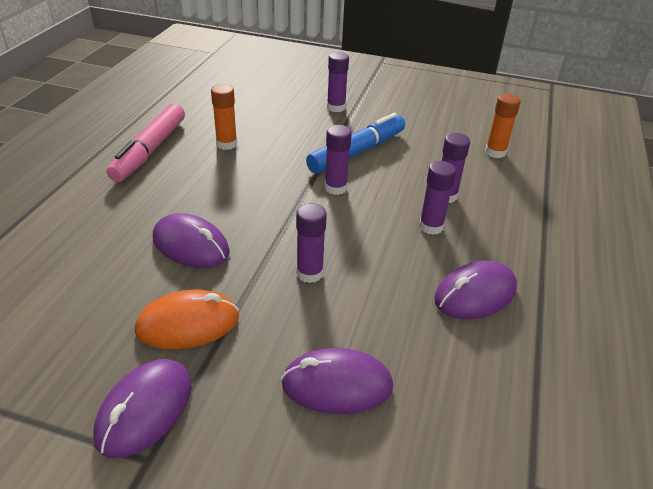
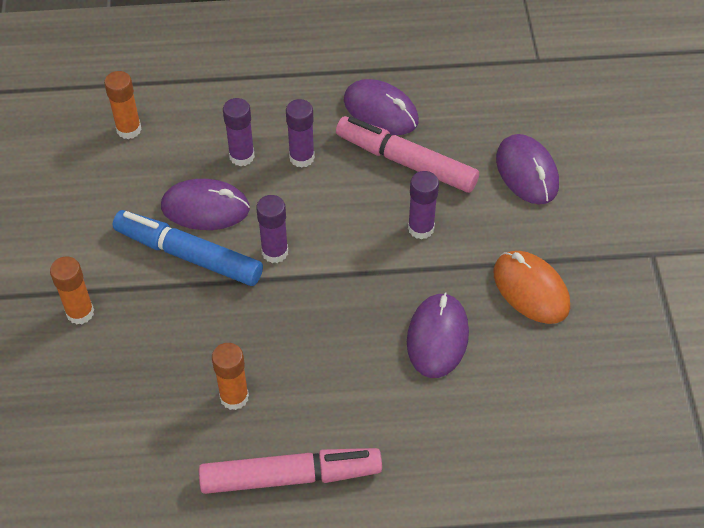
camera: 110 degrees left, 15 degrees up
purple mouse [93,359,192,459] -> purple mouse moved to [161,179,250,230]
purple glue stick [327,52,349,112] -> orange glue stick [50,256,94,325]
none -> pink marker [336,116,479,193]

